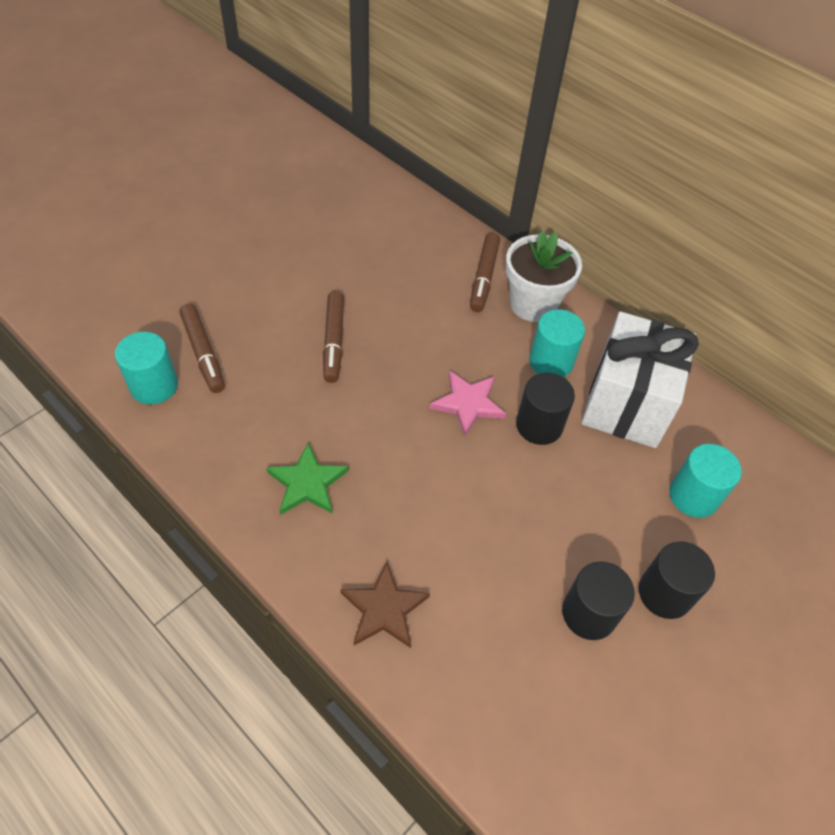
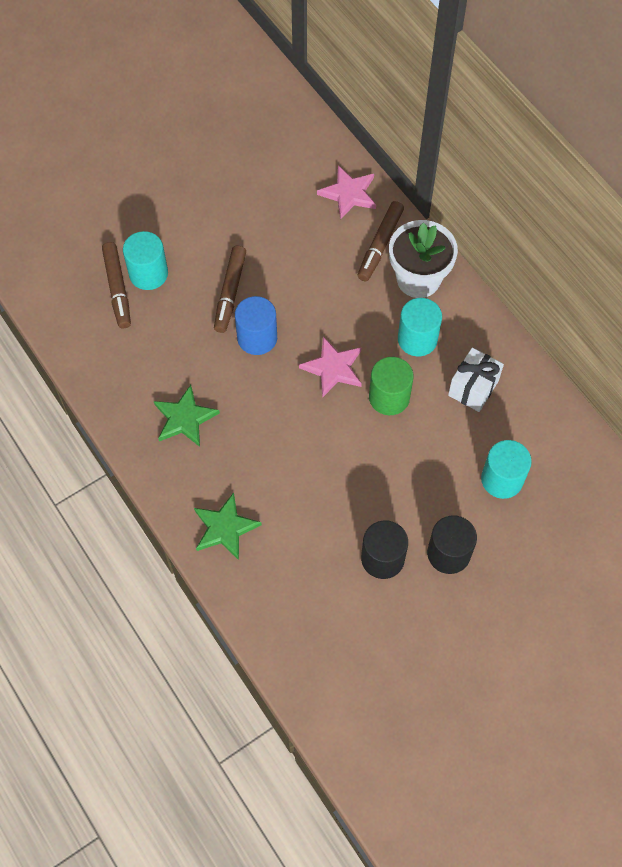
camera: 15 degrees right, 10 degrees up
turquoise cylinder [115,332,178,405] -> turquoise cylinder moved to [123,231,168,290]
brown star [340,562,430,648] -> green star [194,492,262,560]
black cylinder [516,373,575,445] -> green cylinder [369,357,414,415]
white gift [581,311,699,448] -> white gift [448,348,504,412], size x0.54
none -> blue cylinder [235,296,277,355]
none -> pink star [317,165,376,220]

